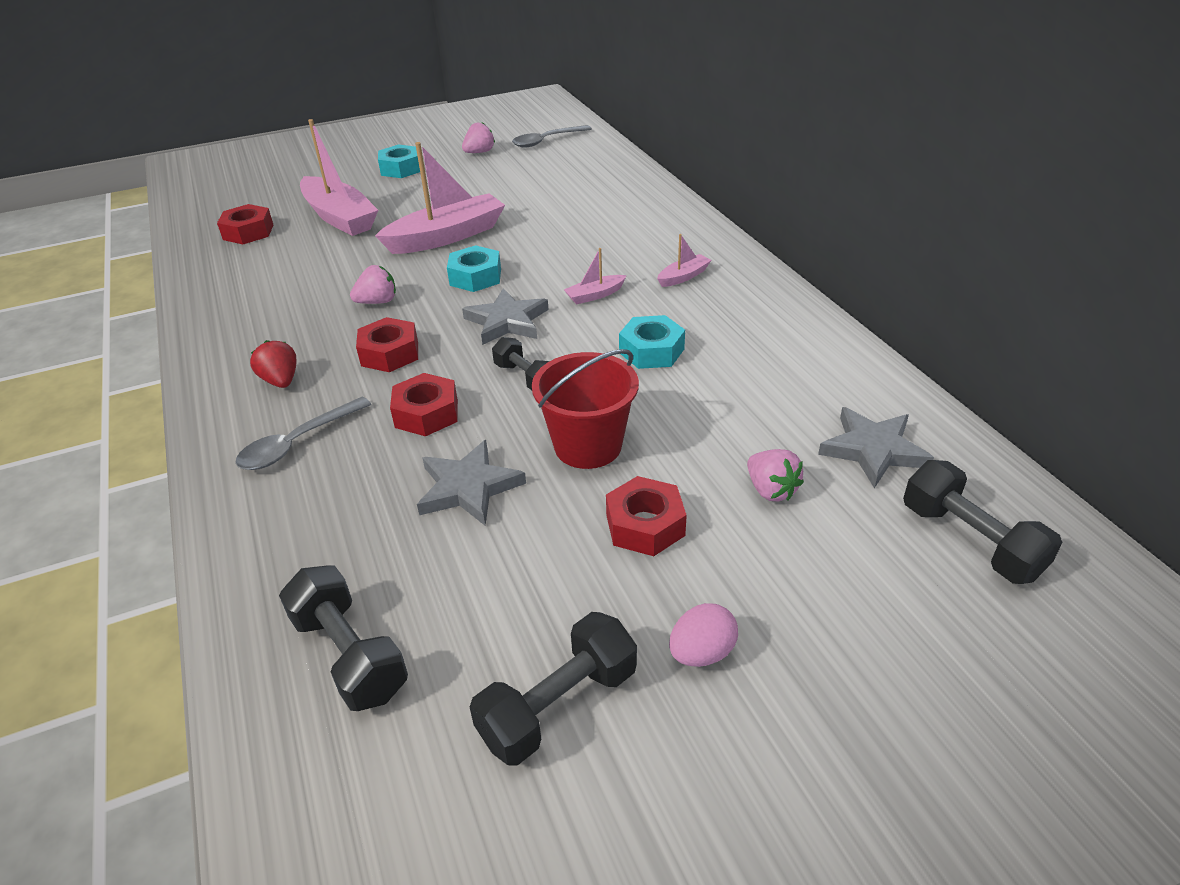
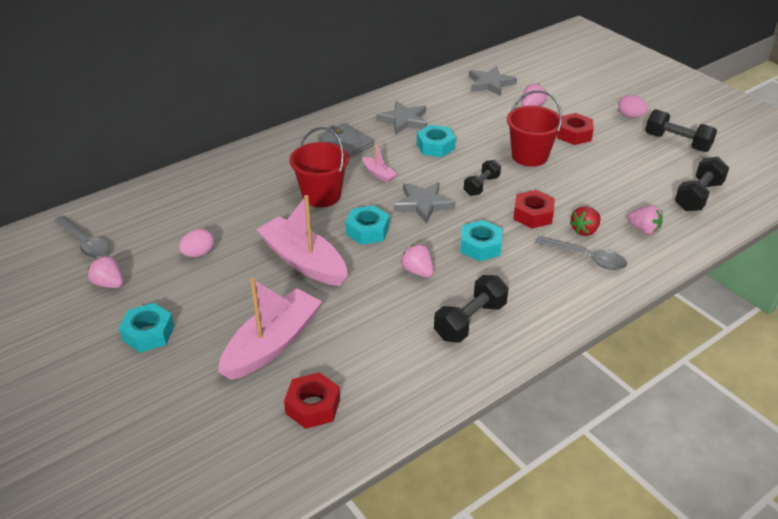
camera: 105 degrees left, 0 degrees up
red strawberry [250,340,296,388] -> red strawberry moved to [570,207,601,236]
red nut [356,317,418,372] -> turquoise nut [460,220,502,262]
grey star [417,440,526,525] -> grey star moved to [376,101,427,135]
pink boat [657,234,711,287] -> grey wallet [318,123,374,158]
black dumbbell [903,460,1063,584] -> black dumbbell moved to [434,275,509,343]
none -> pink egg [179,229,214,257]
none -> red bucket [290,127,349,207]
none -> pink strawberry [627,205,663,235]

